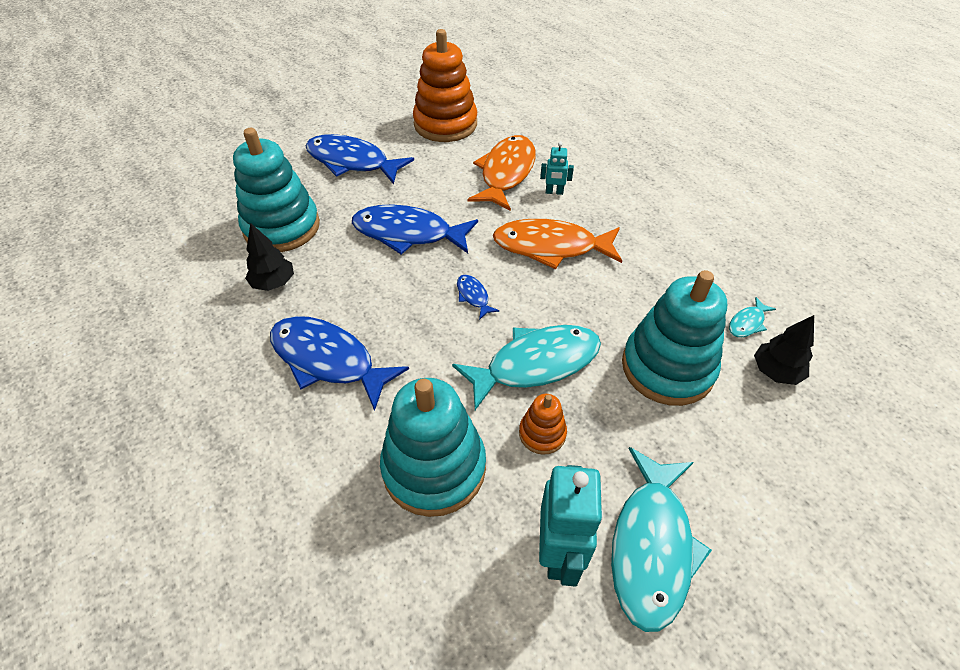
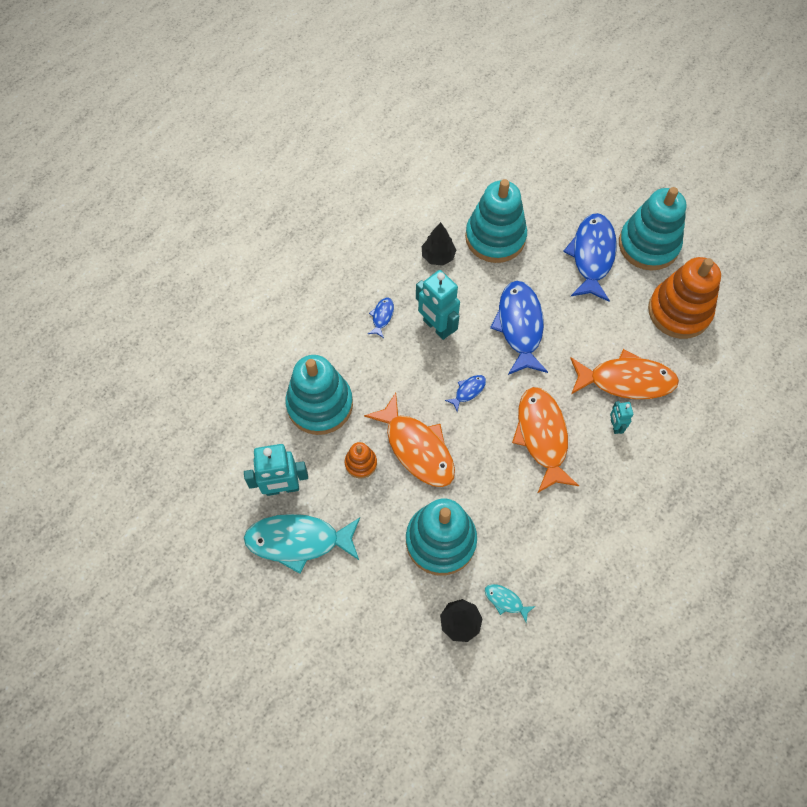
camera: 75 degrees right, 15 degrees up
blue fish [270,316,409,411] -> blue fish [368,298,394,338], size x0.44
turquoise fish [452,325,601,410] -> orange fish [364,393,455,487]
none -> turquoise robot [416,270,460,340]
none -> turquoise stacking toy [619,187,686,271]

